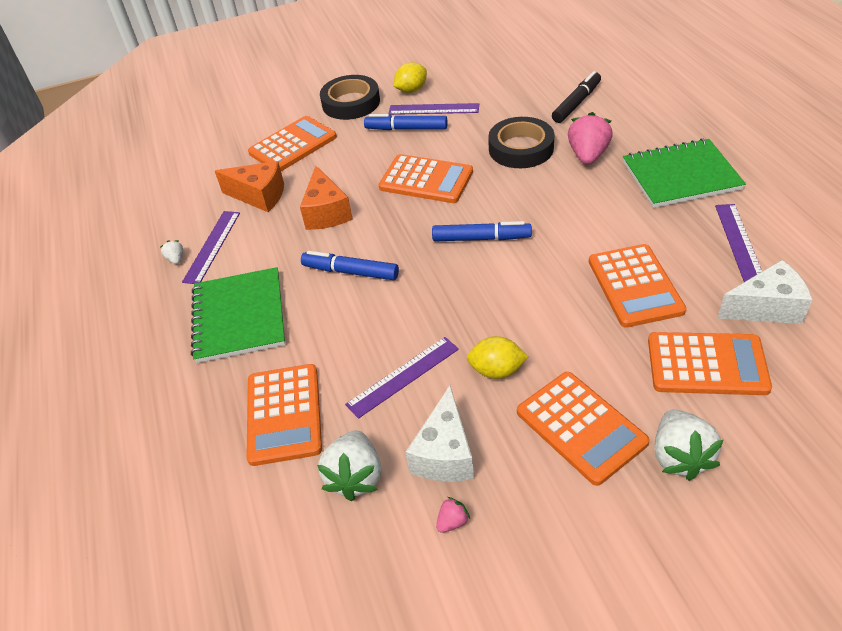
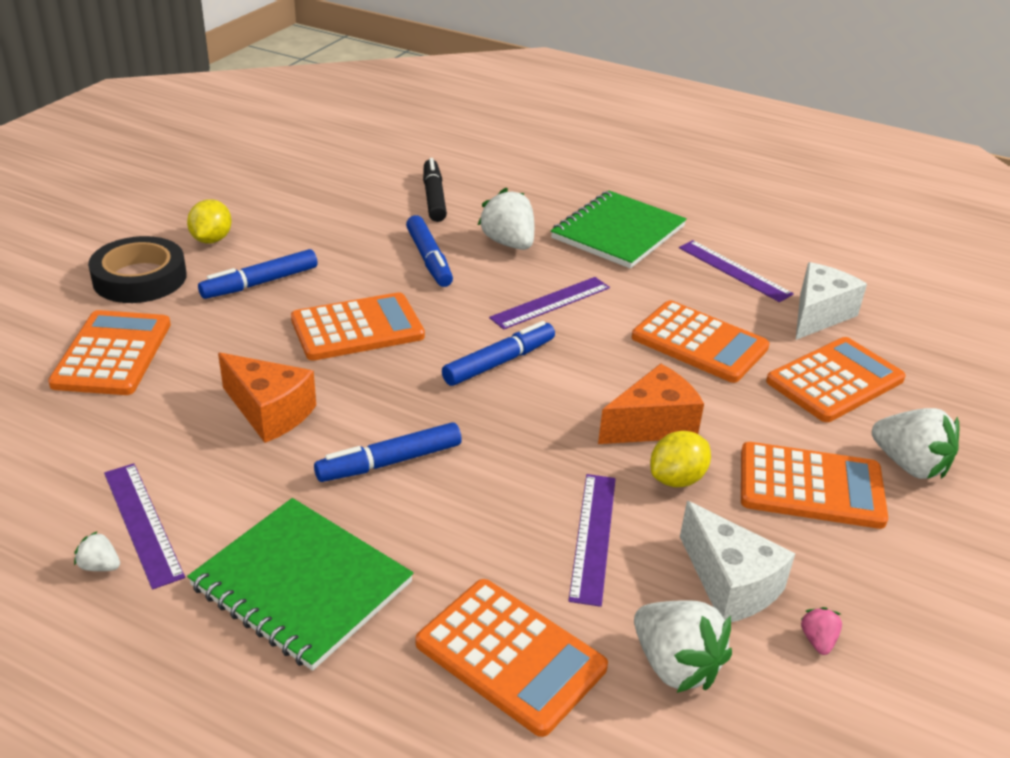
camera: 50 degrees left, 10 degrees down
orange cheese [215,161,284,212] -> orange cheese moved to [598,364,704,444]
purple ruler [389,103,479,115] -> purple ruler moved to [489,277,610,330]
black tape [488,117,555,168] -> blue marker [406,215,453,287]
pink strawberry [568,112,613,165] -> white strawberry [478,188,534,250]

